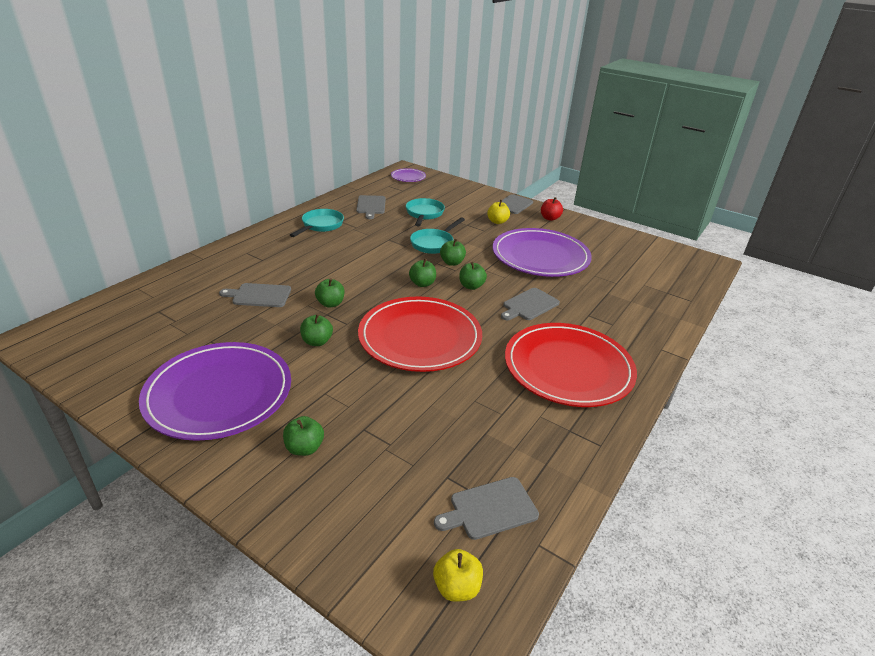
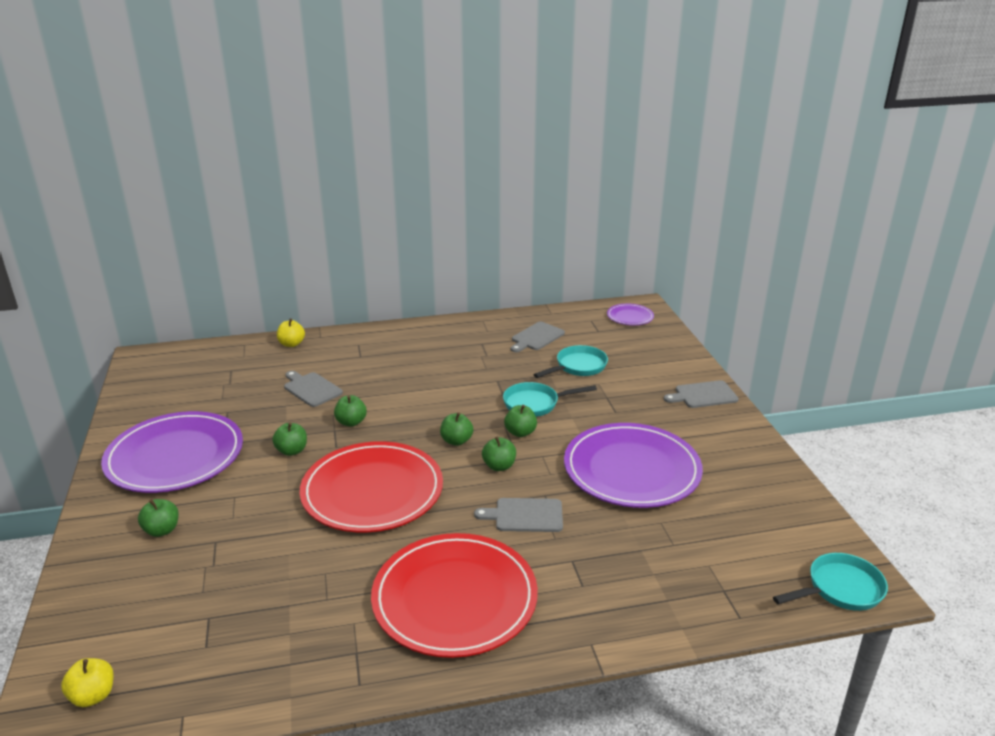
camera: 45 degrees right, 5 degrees down
turquoise pan [290,209,344,237] -> turquoise pan moved to [773,553,888,611]
grey cutting board [434,477,539,540] -> none
yellow apple [487,200,510,224] -> yellow apple moved to [277,318,305,347]
red apple [541,197,563,221] -> none

